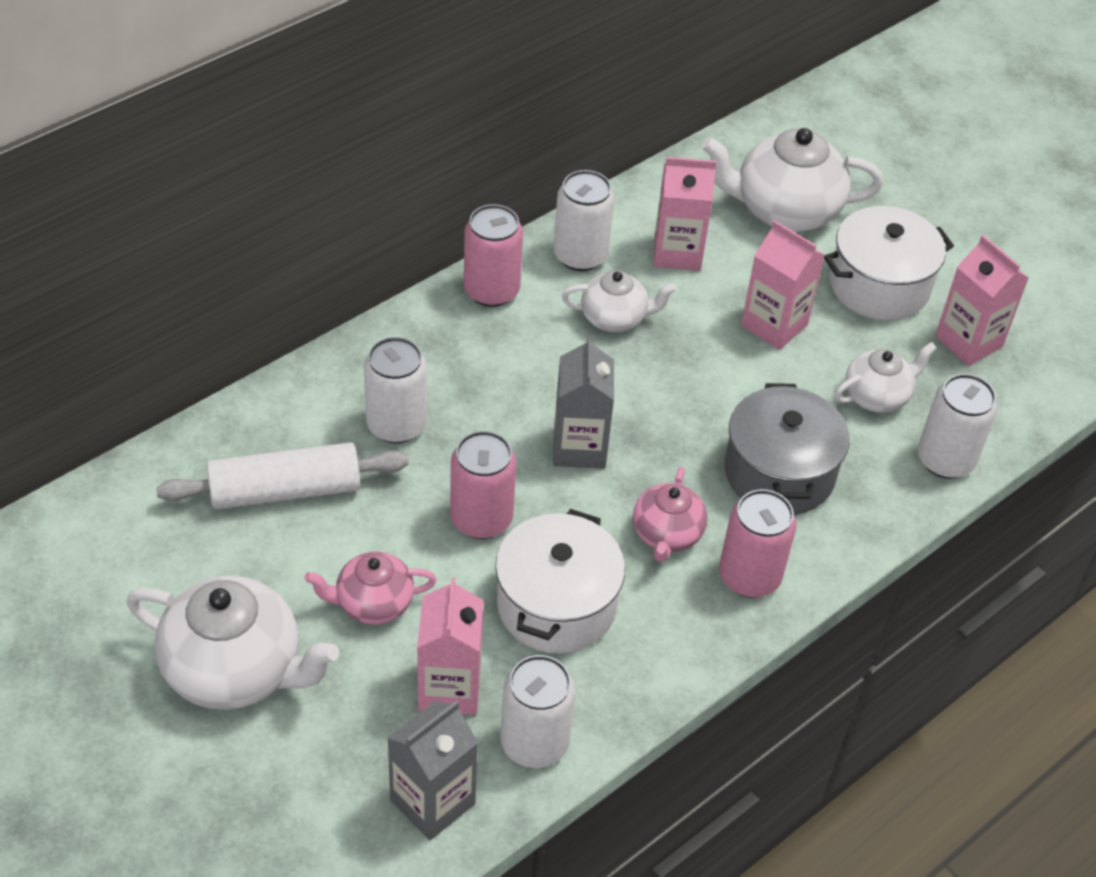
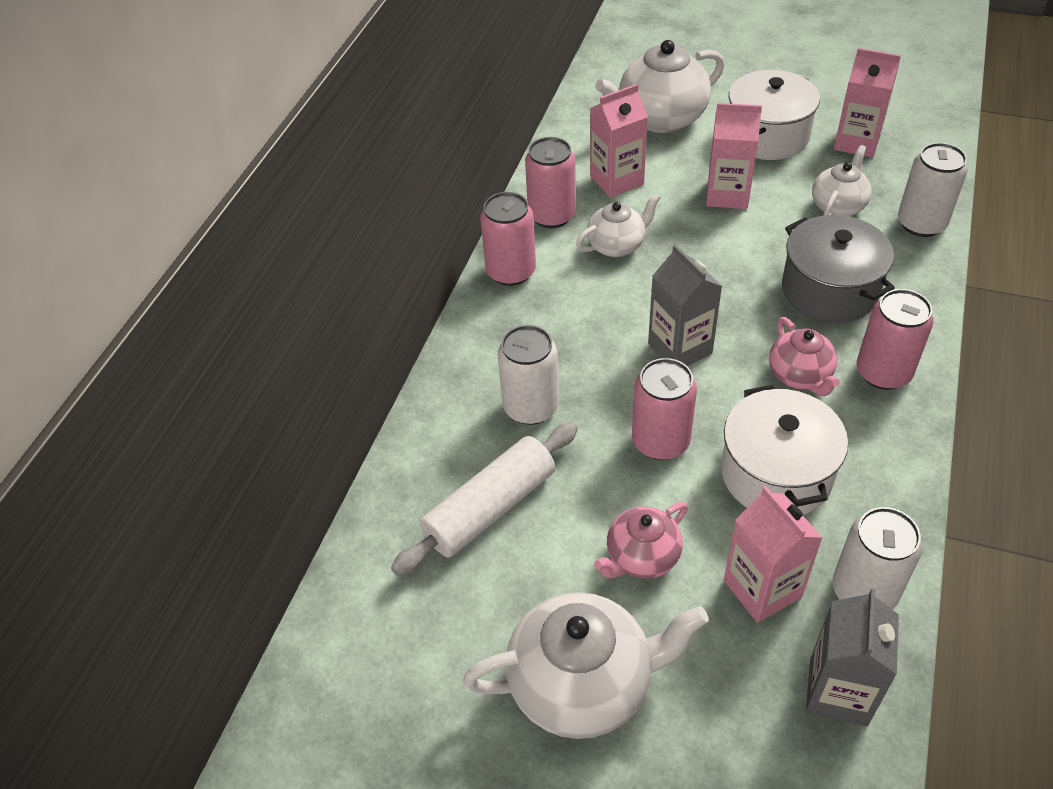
camera: 25 degrees left, 0 degrees up
white can [553,170,615,271] -> pink can [525,137,576,228]

